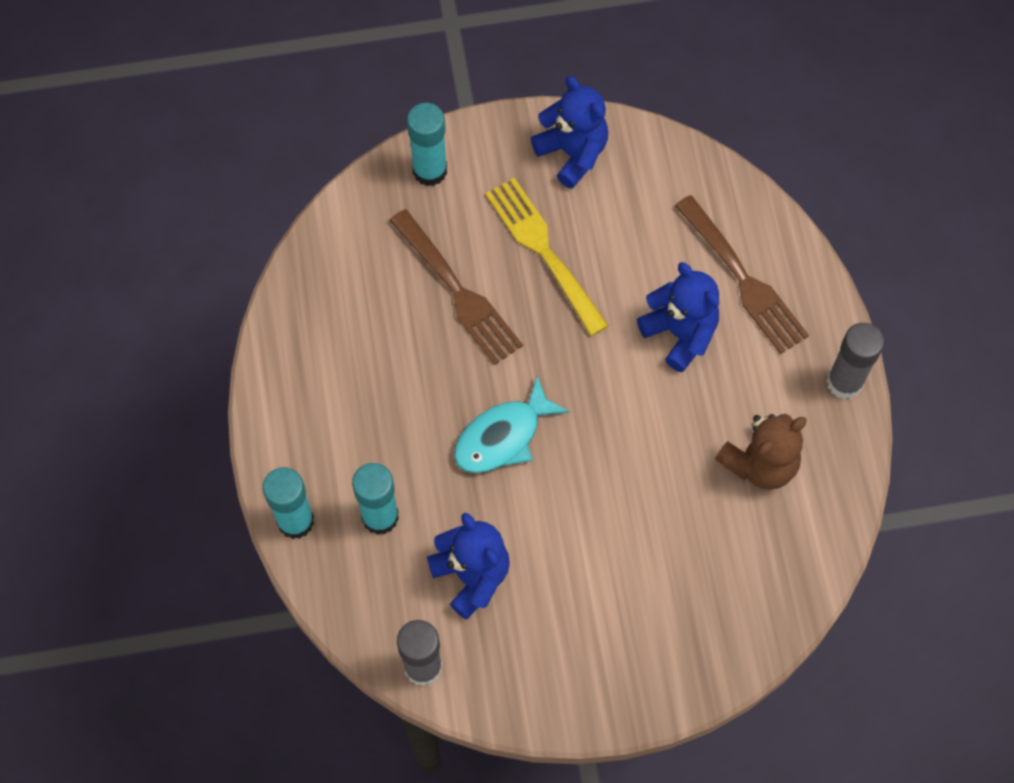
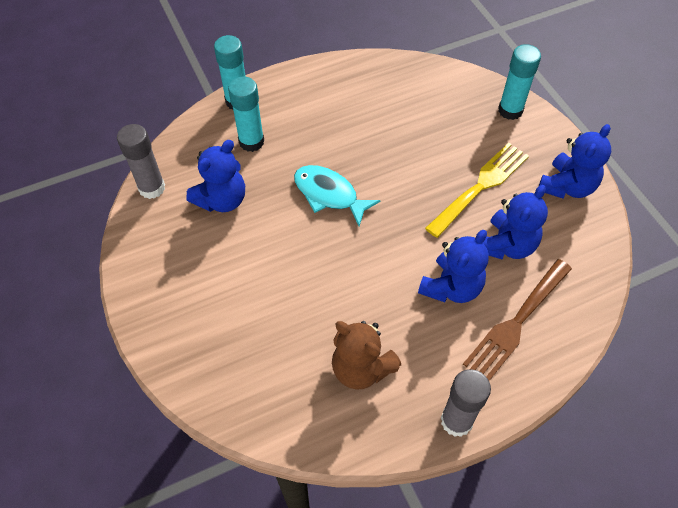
camera: 75 degrees right, 10 degrees down
brown fork [389,209,523,365] -> none
none -> blue teddy bear [483,185,548,259]

